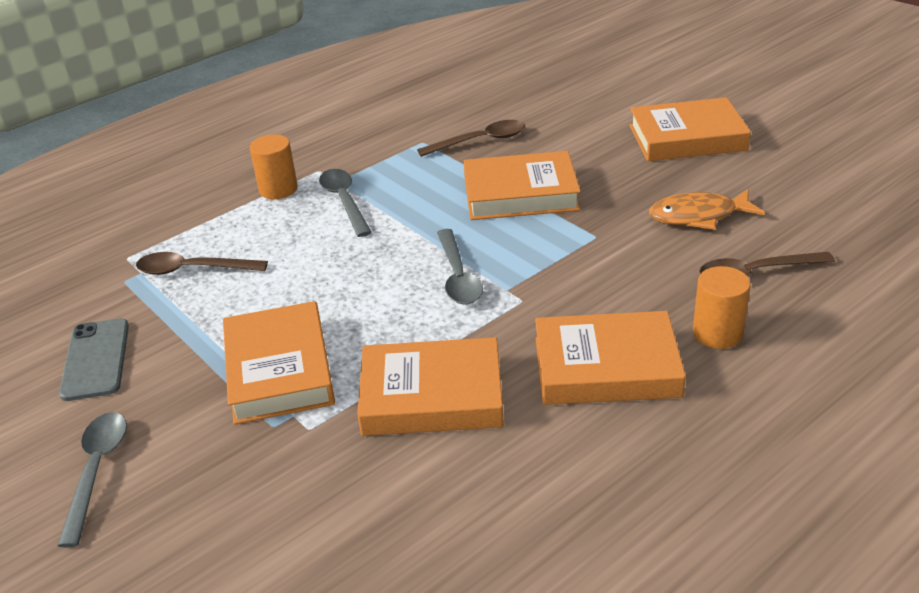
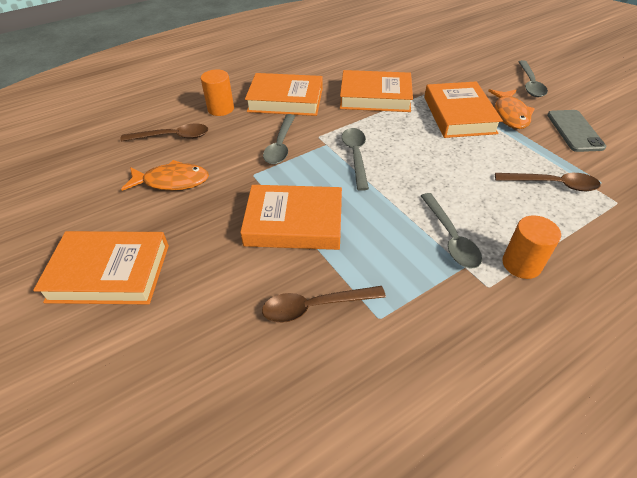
camera: 175 degrees left, 10 degrees up
none -> grey spoon [263,114,295,164]
none -> orange fish [488,89,535,129]

